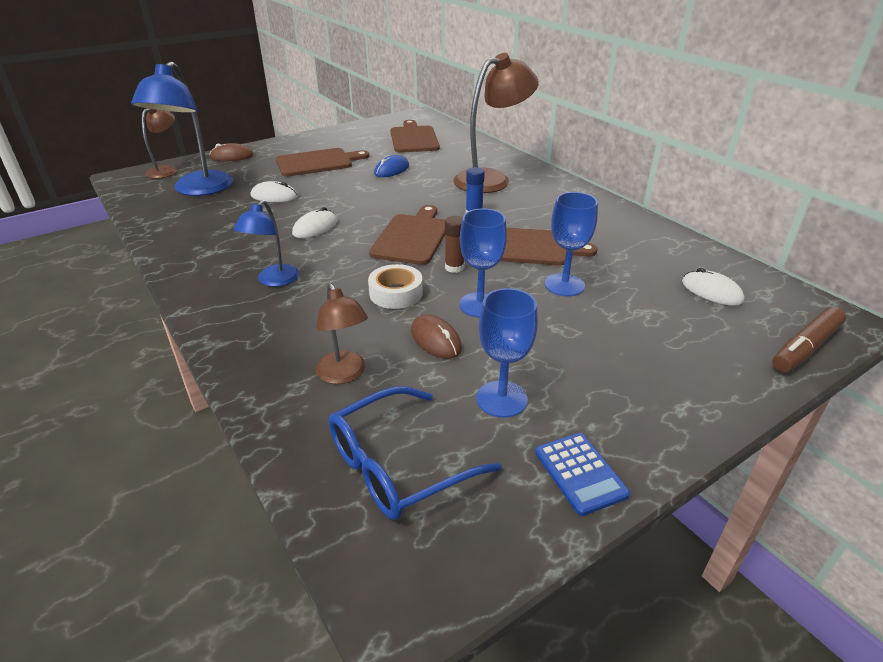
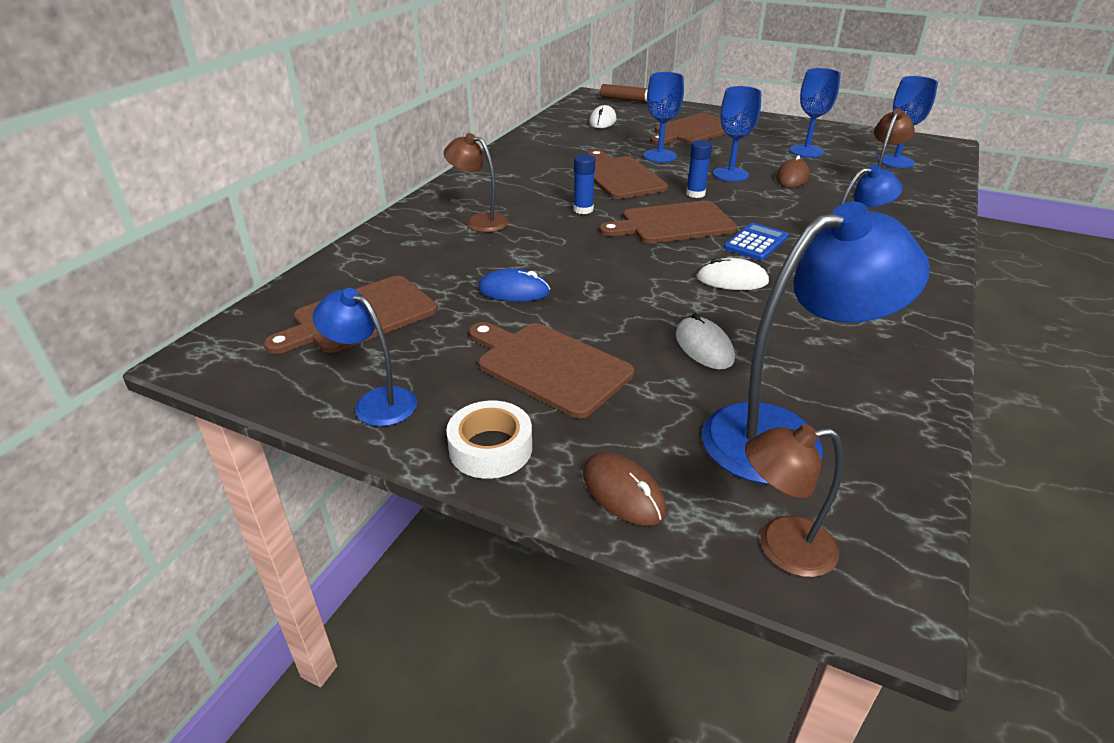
camera: 120 degrees left, 0 degrees up
blue glasses [328,386,502,520] -> blue goblet [878,76,938,168]
white tape [368,264,423,309] -> white tape moved to [446,401,532,479]
brown glue stick [445,216,464,273] -> blue glue stick [686,140,712,198]
brown lamp [453,53,539,193] -> brown lamp [444,133,509,233], size x0.55
blue calculator [535,433,630,516] -> blue calculator moved to [724,223,789,260]
none -> blue lamp [313,288,417,427]
none -> brown cutting board [650,113,726,145]

